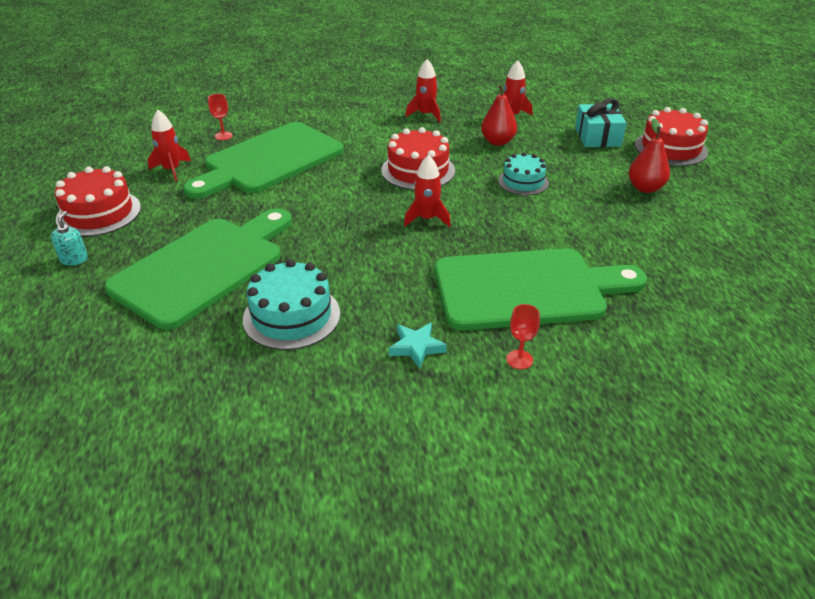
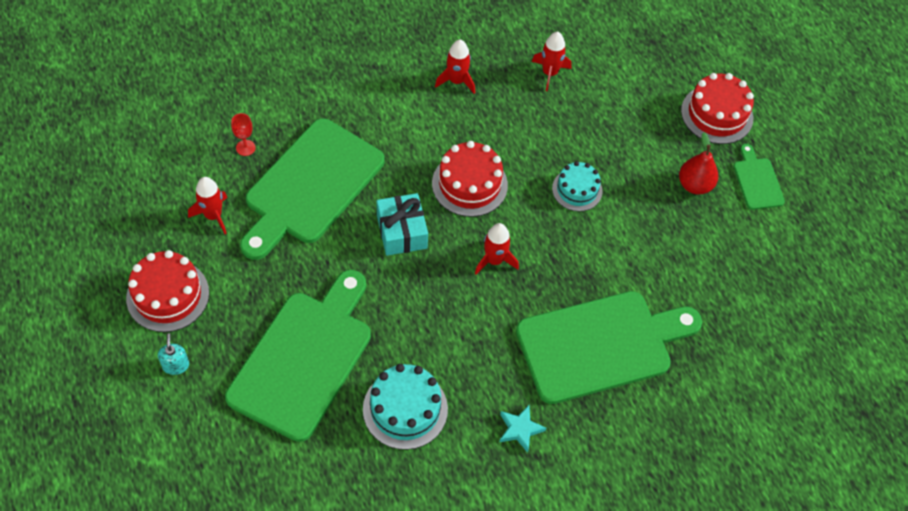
camera: 15 degrees left, 20 degrees up
red pear [481,85,517,146] -> none
red goblet [506,304,540,369] -> none
turquoise gift [575,98,627,147] -> turquoise gift moved to [377,193,428,256]
none -> green cutting board [734,144,785,210]

